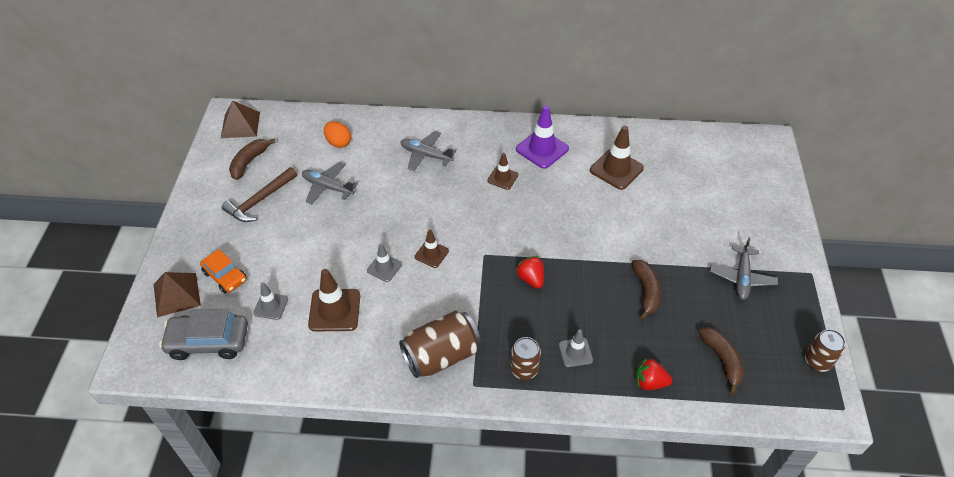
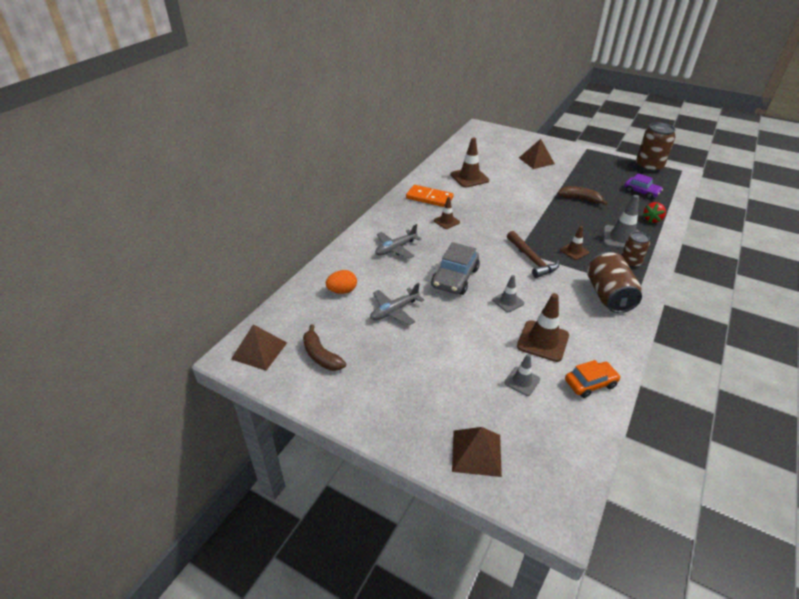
camera: 65 degrees left, 10 degrees down
grey car [159,309,248,360] -> grey car moved to [431,242,480,295]
orange car [200,249,247,293] -> orange car moved to [565,360,621,398]
brown hammer [222,167,297,222] -> brown hammer moved to [507,231,559,278]
brown traffic cone [415,230,449,268] -> brown traffic cone moved to [560,226,589,260]
red strawberry [515,256,544,289] -> none
purple traffic cone [516,105,569,169] -> orange domino [406,185,454,207]
grey traffic cone [559,330,593,367] -> grey traffic cone [603,195,640,249], size x1.69
brown banana [698,327,745,395] -> purple car [624,173,663,199]
grey plane [710,237,778,300] -> none
brown can [805,329,845,372] -> brown can [636,123,676,172], size x1.67
none -> brown pyramid [519,139,555,169]

